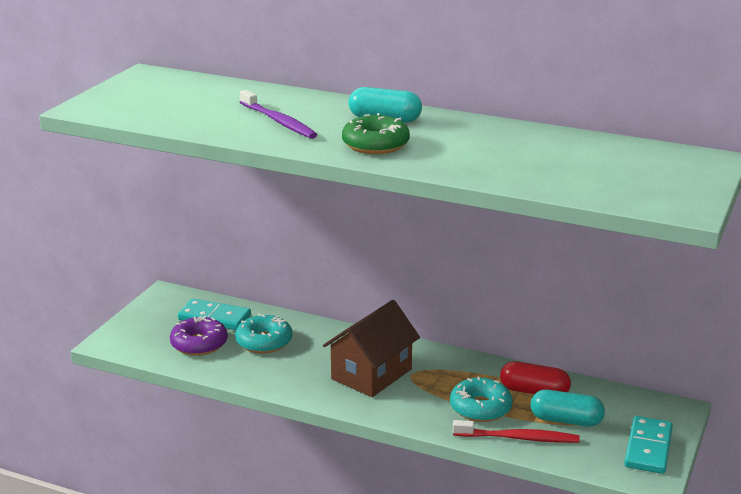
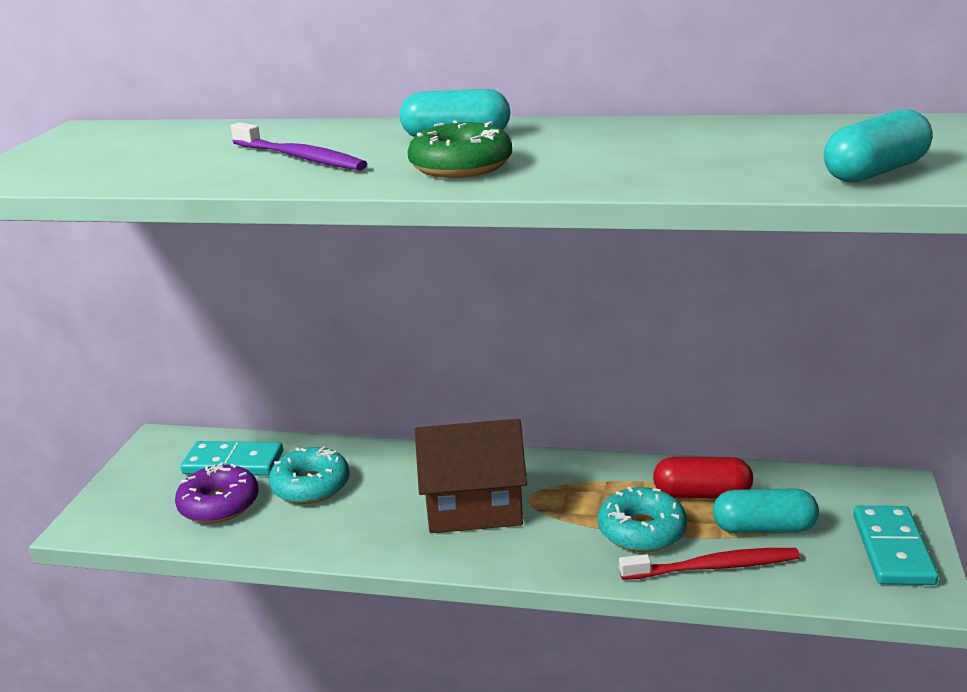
camera: 10 degrees left, 0 degrees up
brown house [323,300,420,397] -> brown house turned 60 degrees clockwise [415,419,527,533]
none -> turquoise capsule [824,109,933,183]

